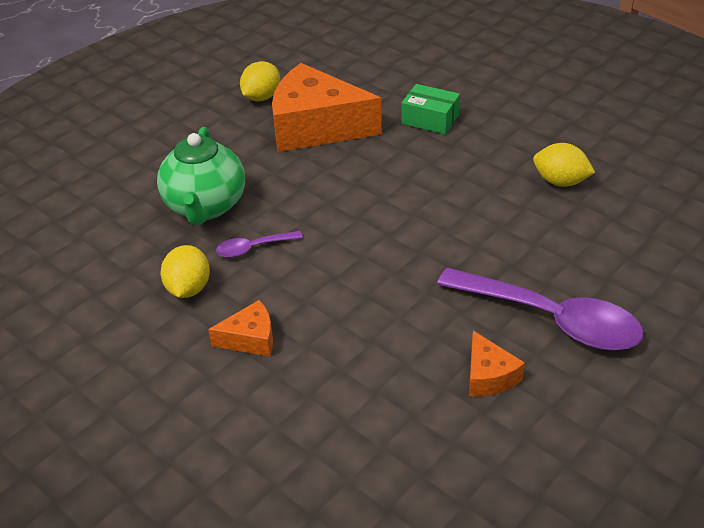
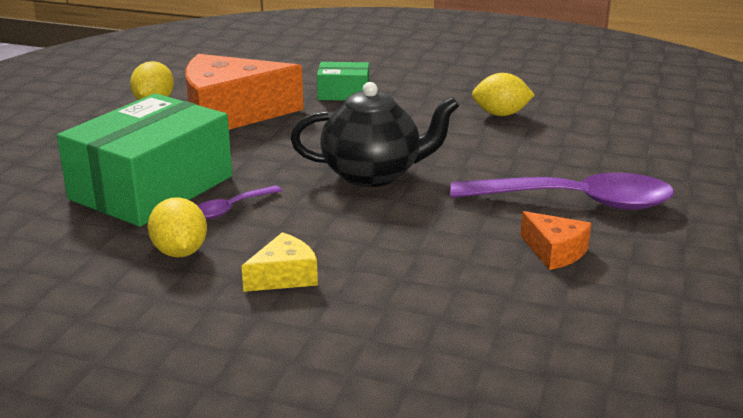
camera: 25 degrees left, 15 degrees down
green teapot [157,127,245,225] -> green box [57,93,232,227]
orange cheese [208,300,273,356] -> yellow cheese [241,232,318,292]
none -> black teapot [290,82,459,187]

